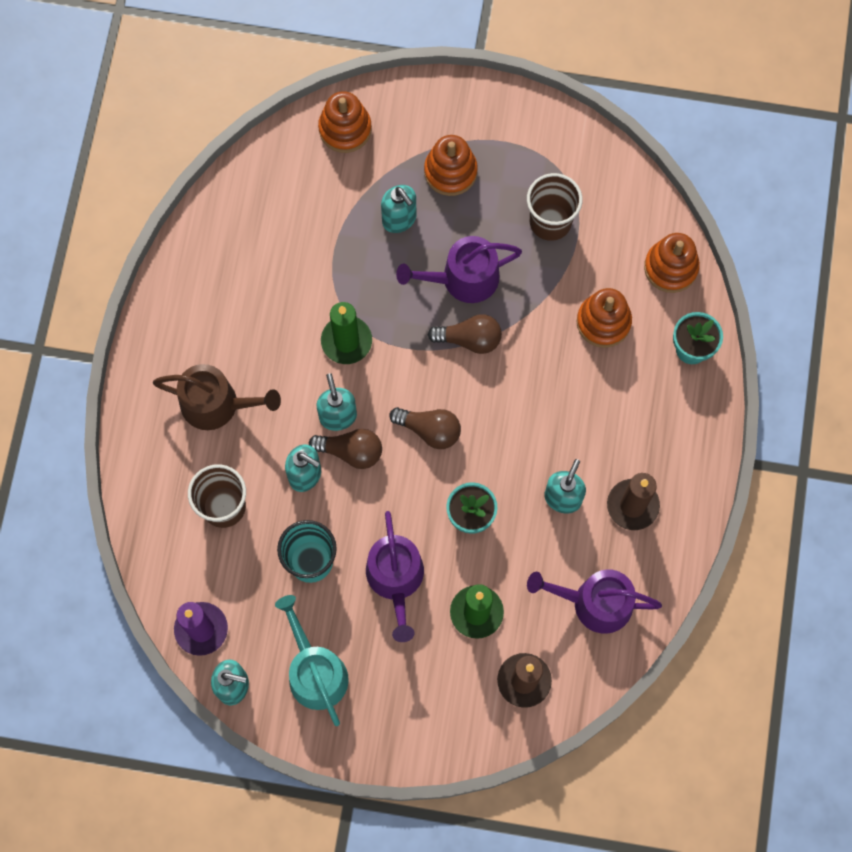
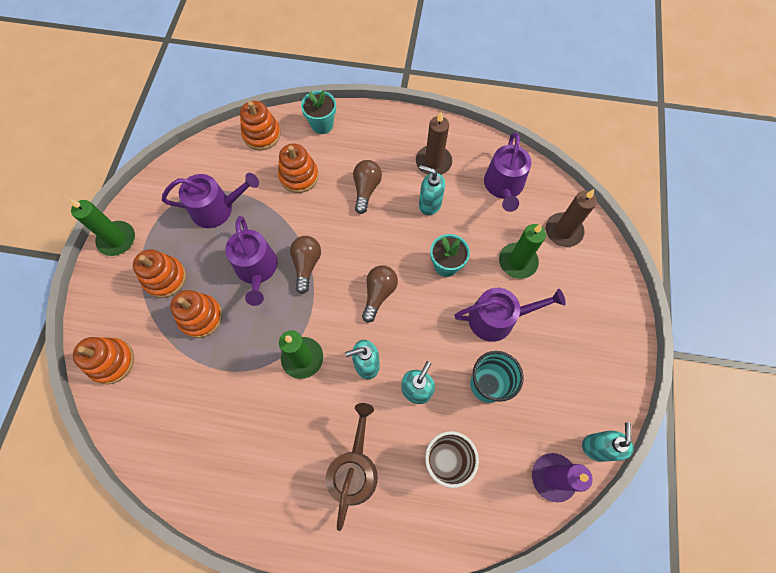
camera: 90 degrees left, 5 degrees down
turquoise watering can [275,595,349,726] -> none
brown light bulb [309,429,382,469] -> brown light bulb moved to [353,160,382,214]
turquoise soap dispenser [381,185,416,233] -> orange stacking toy [170,290,223,338]
brown cup [527,173,583,241] -> purple watering can [162,173,259,228]
none -> green candle [70,199,135,256]

